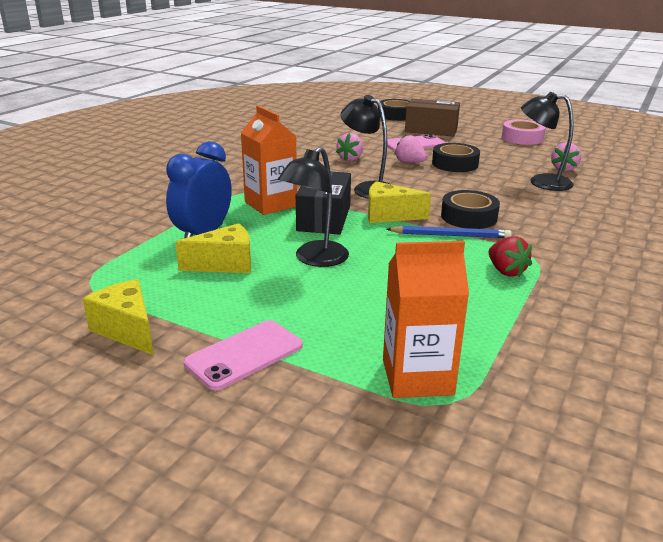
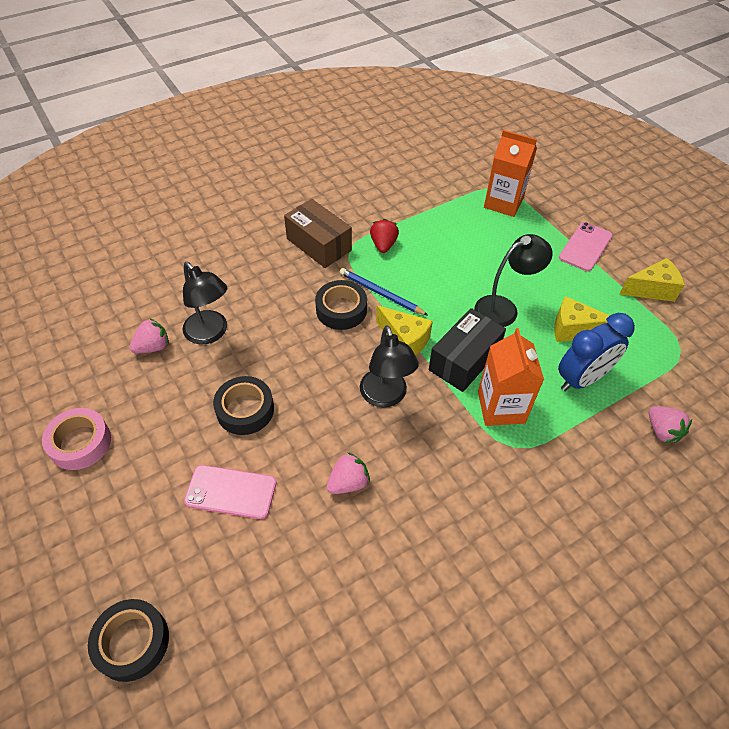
camera: 150 degrees left, 25 degrees up
yellow cheese [83,279,154,355] -> yellow cheese turned 90 degrees counterclockwise [620,258,685,302]
pink phone [184,320,303,390] -> pink phone turned 45 degrees counterclockwise [559,222,613,271]
pink strawberry [394,135,427,163] -> pink strawberry moved to [649,406,692,443]
brown box [405,99,460,137] -> brown box moved to [284,199,352,268]

